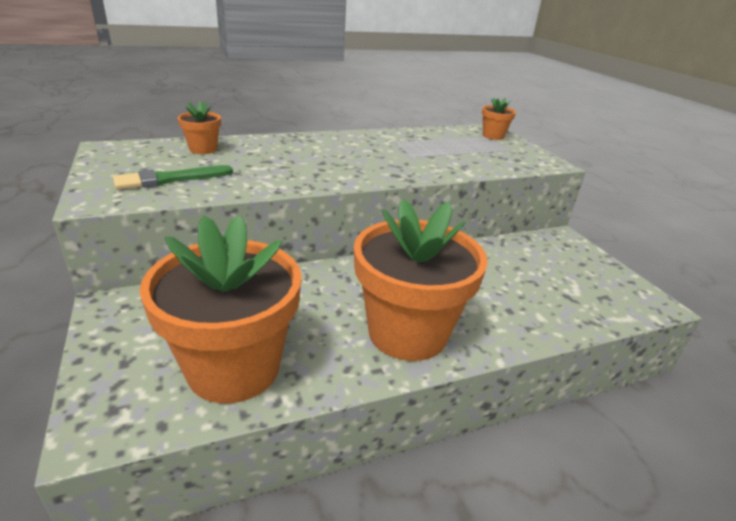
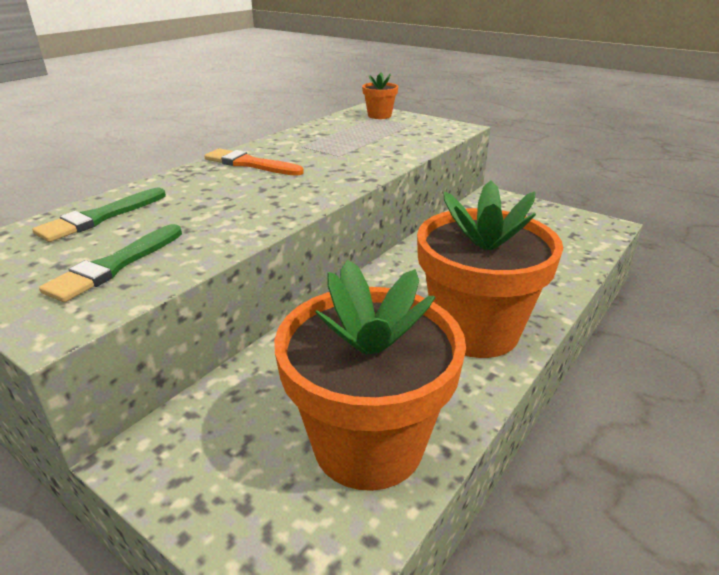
camera: 30 degrees left, 0 degrees up
orange flower pot [178,101,221,154] -> green brush [32,188,166,242]
none -> orange brush [205,148,304,176]

